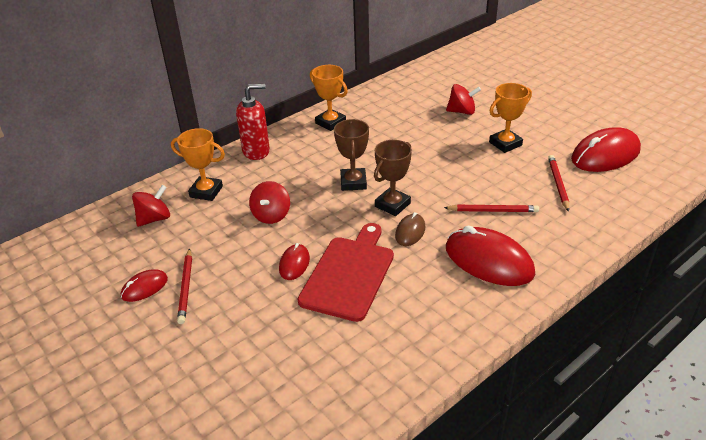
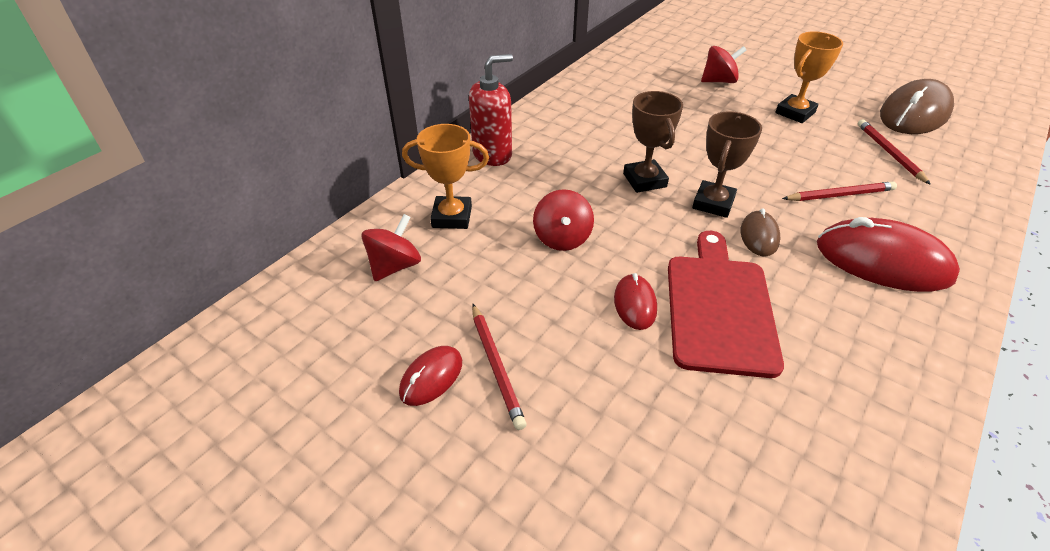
camera: 15 degrees left, 5 degrees up
orange trophy [310,65,348,131] -> none
red mouse [571,127,641,172] -> brown mouse [880,79,954,134]

